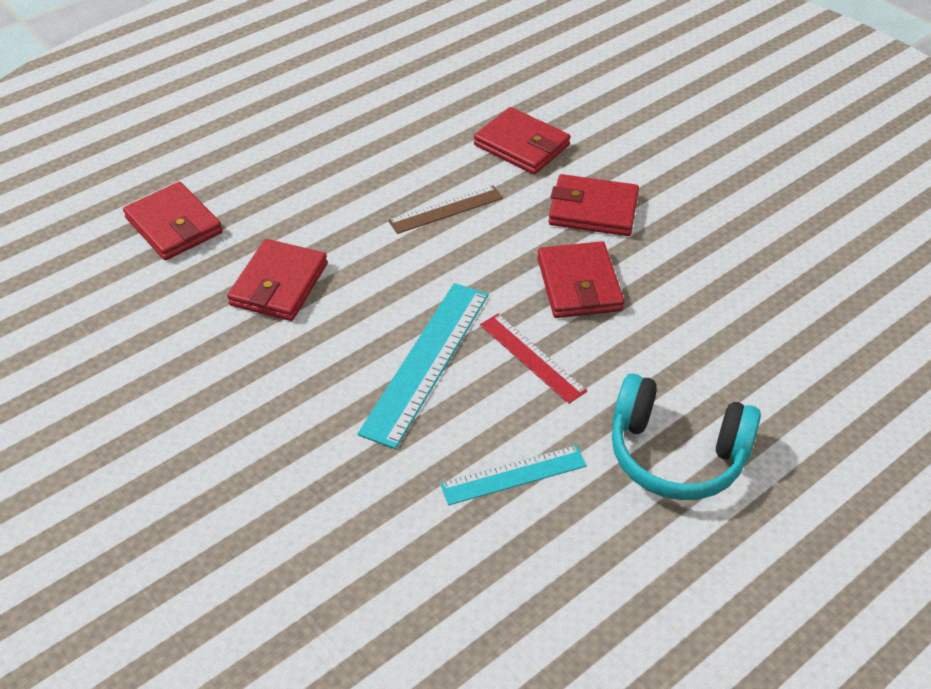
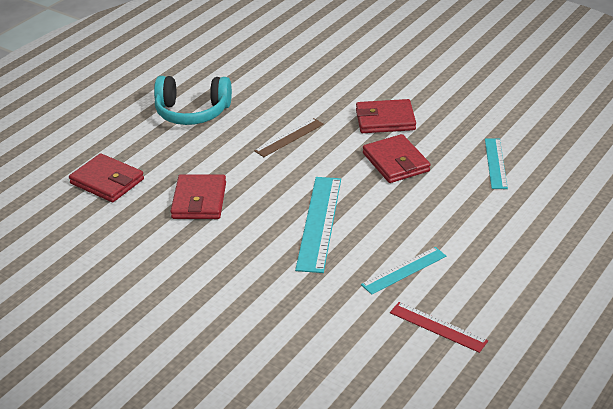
camera: 15 degrees left, 10 degrees down
red wallet [474,107,571,174] -> none
red ruler [480,314,587,404] -> red ruler moved to [390,302,488,353]
turquoise headphones [612,373,761,500] -> turquoise headphones moved to [154,76,232,125]
none -> turquoise ruler [485,138,508,189]

